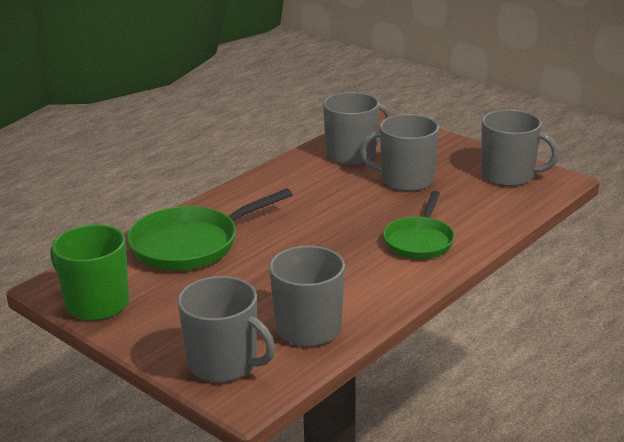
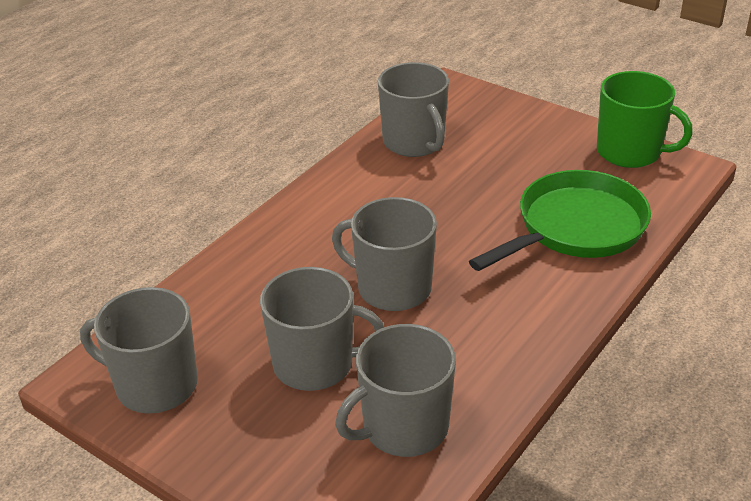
camera: 175 degrees right, 10 degrees up
grey mug [177,276,275,382] -> grey mug moved to [332,197,437,311]
green pan [383,191,455,259] -> none

